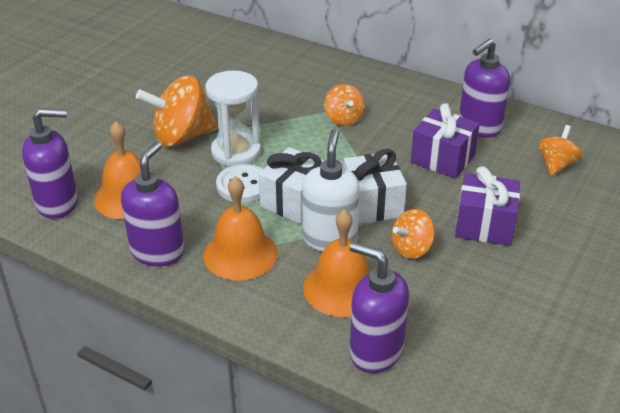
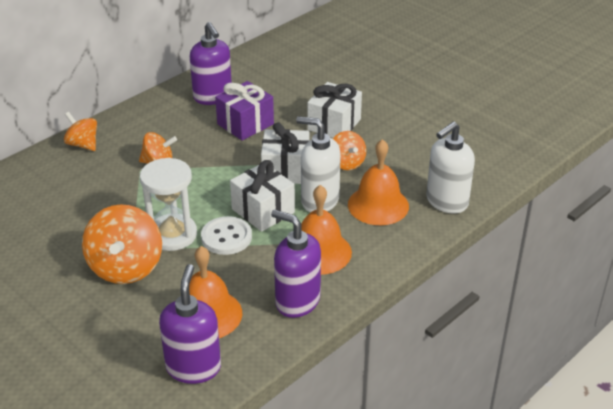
camera: 75 degrees left, 0 degrees up
purple soap dispenser [350,242,409,373] -> white soap dispenser [426,121,475,214]
purple gift [455,166,520,246] -> white gift [307,82,362,138]
orange spinning top [538,125,582,176] -> orange spinning top moved to [64,112,97,151]

